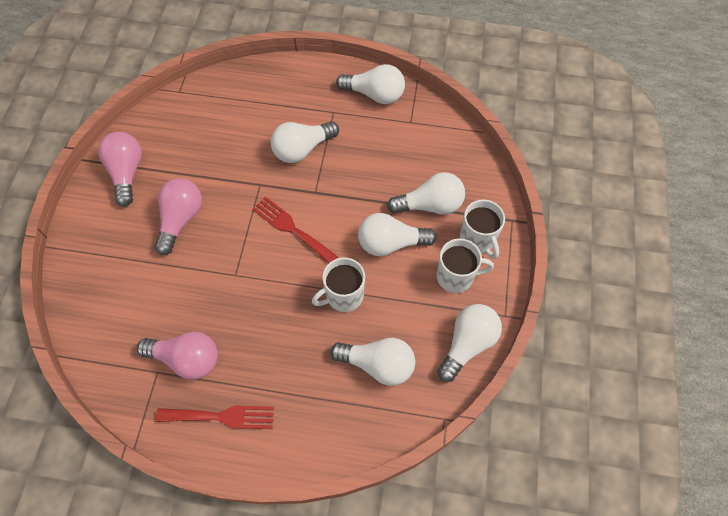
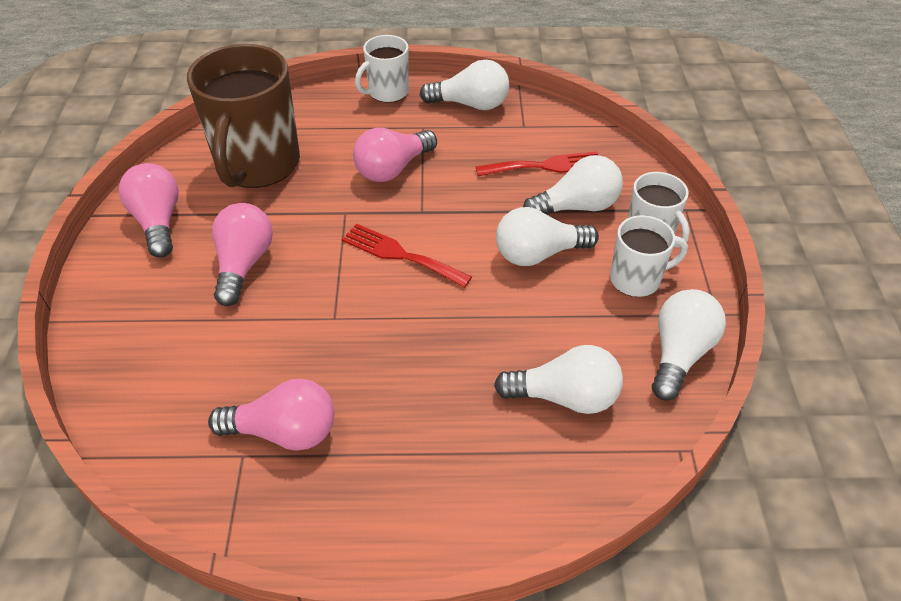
camera: 10 degrees left, 15 degrees down
red fork [156,406,274,429] -> red fork moved to [476,151,598,176]
white light bulb [271,121,339,163] -> pink light bulb [353,128,437,182]
white mug [312,258,365,312] -> white mug moved to [355,35,409,103]
none -> brown mug [187,44,300,188]

